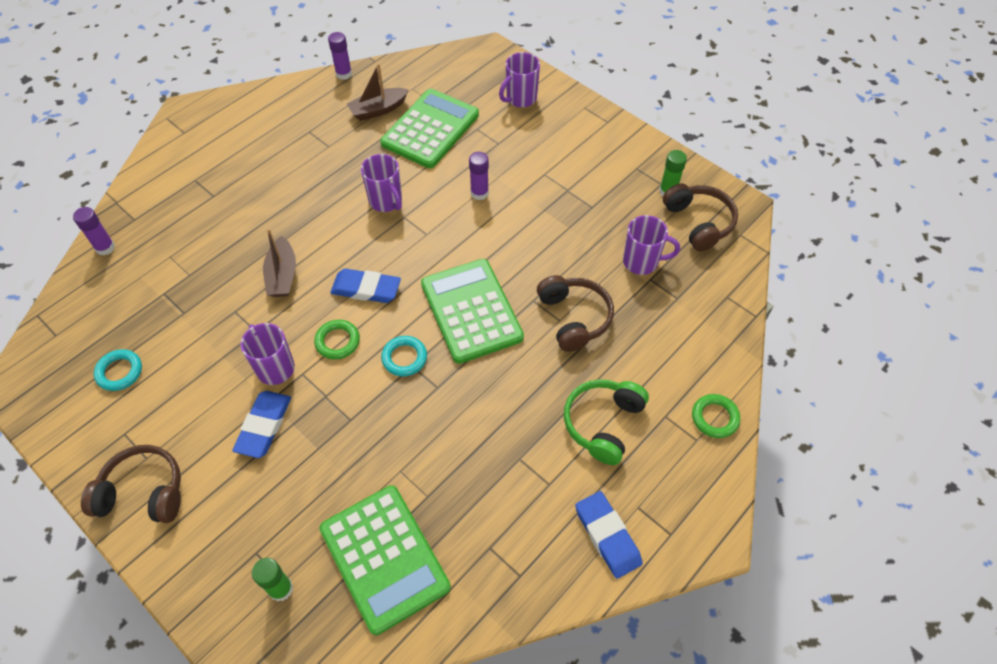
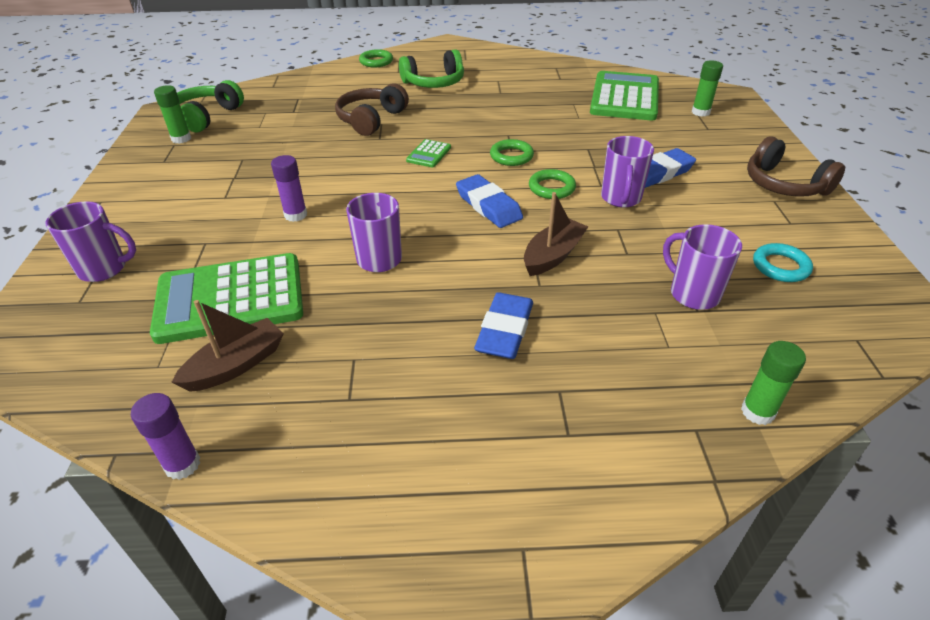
camera: 135 degrees left, 15 degrees down
purple glue stick [73,207,115,255] -> green glue stick [741,341,806,425]
brown boat [347,64,409,121] -> brown boat turned 60 degrees counterclockwise [171,300,284,392]
turquoise ring [381,336,427,376] -> green ring [490,139,534,166]
green calculator [421,259,524,364] -> green calculator [406,139,451,167], size x0.43
blue eraser [575,491,643,579] -> blue eraser moved to [474,292,533,359]
purple mug [623,215,680,275] -> purple mug moved to [663,224,742,310]
brown headphones [663,183,738,251] -> green headphones [177,80,244,132]

